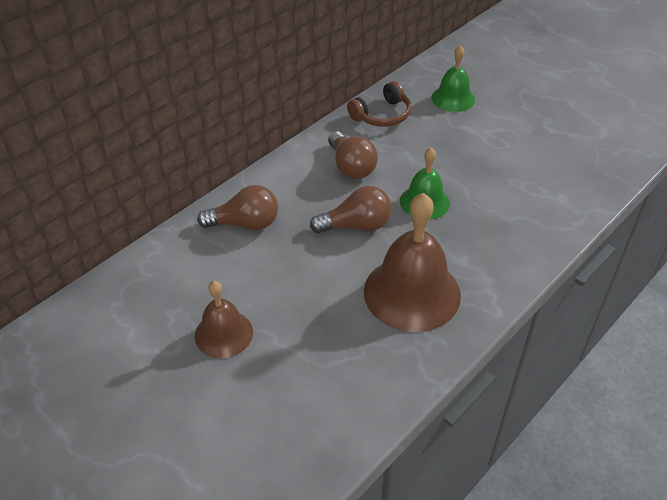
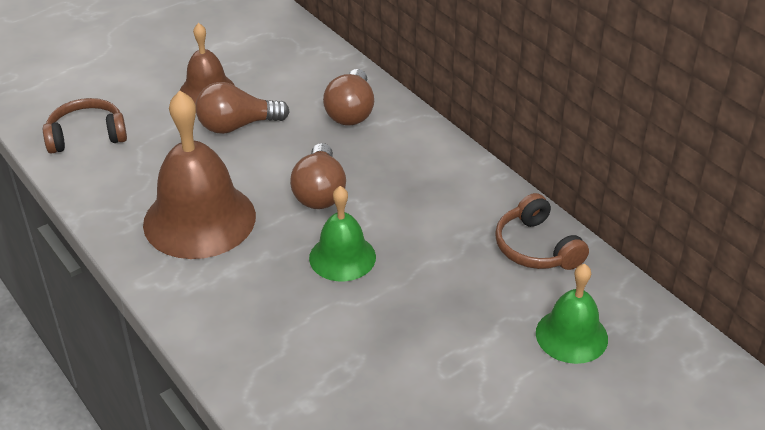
camera: 100 degrees right, 5 degrees down
brown light bulb [328,131,378,179] -> brown light bulb moved to [196,82,290,134]
none -> brown headphones [43,98,127,154]

